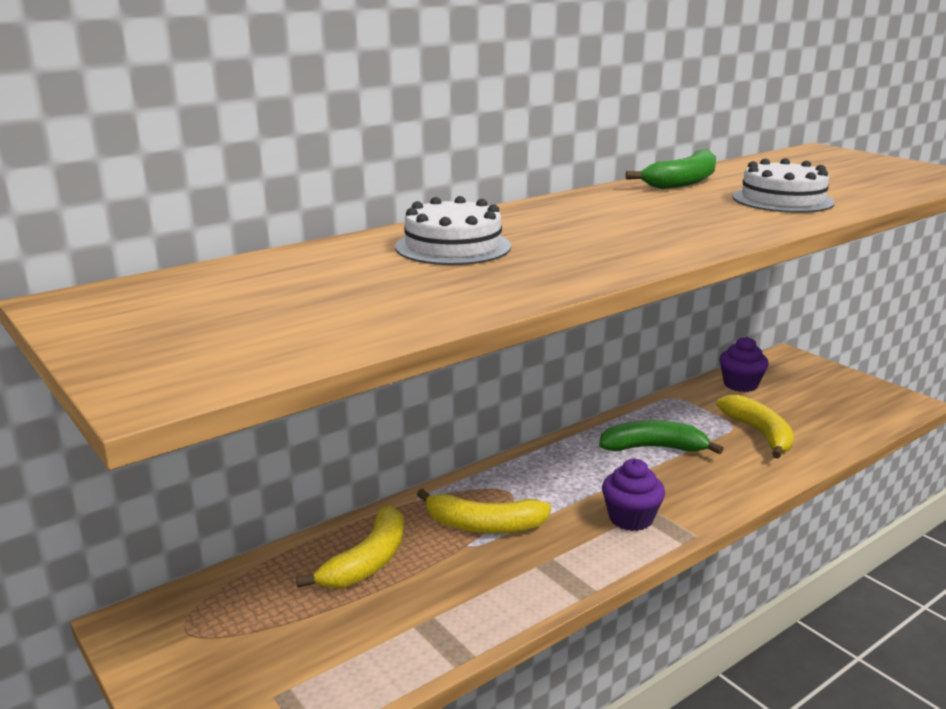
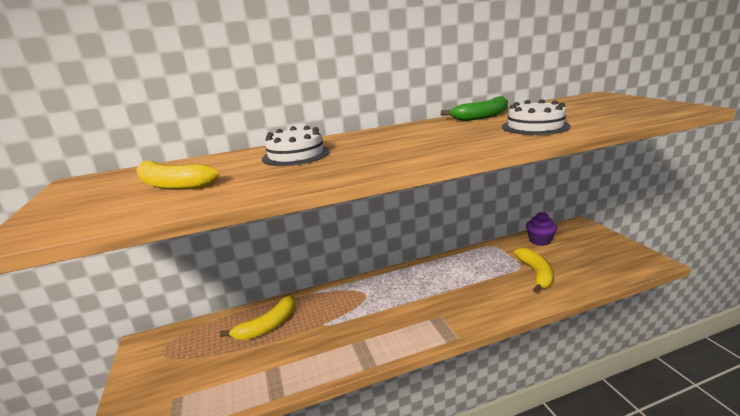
camera: 20 degrees right, 0 degrees up
yellow banana [417,489,551,534] -> yellow banana moved to [136,161,219,190]
green banana [599,420,723,454] -> none
purple cupcake [602,459,665,531] -> none

